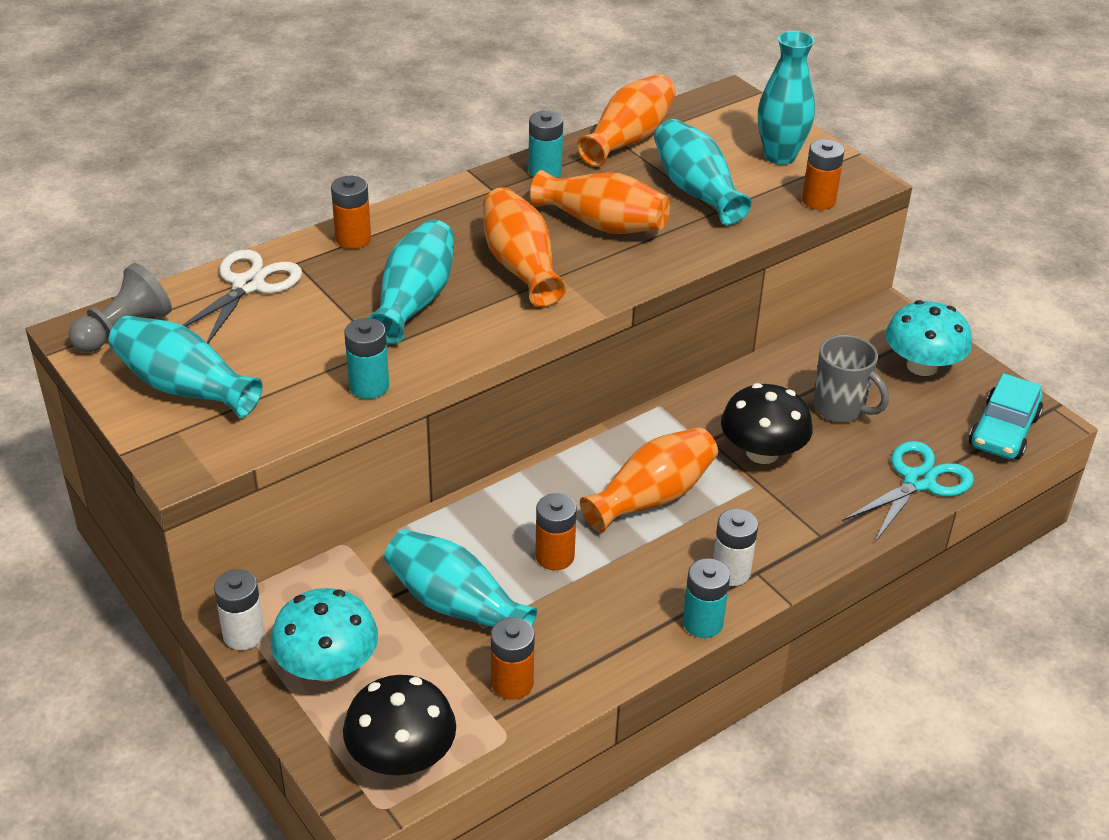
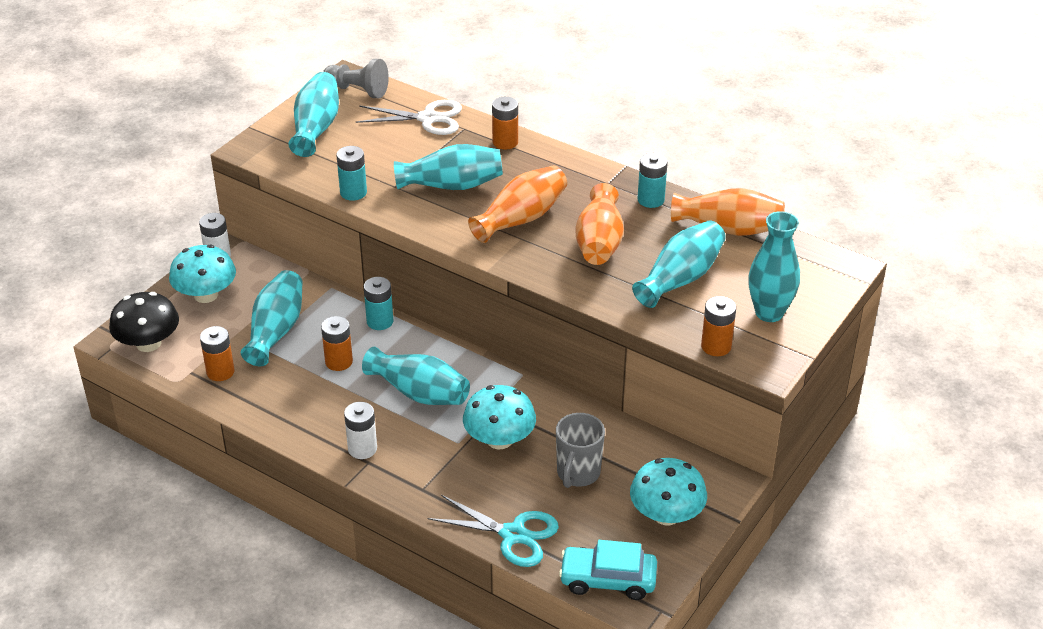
camera: 70 degrees right, 0 degrees up
orange vase [580,427,718,533] -> turquoise vase [362,347,470,405]
turquoise battery [683,558,730,638] -> turquoise battery moved to [364,277,394,330]
black mushroom [721,383,813,464] -> turquoise mushroom [463,385,536,449]

